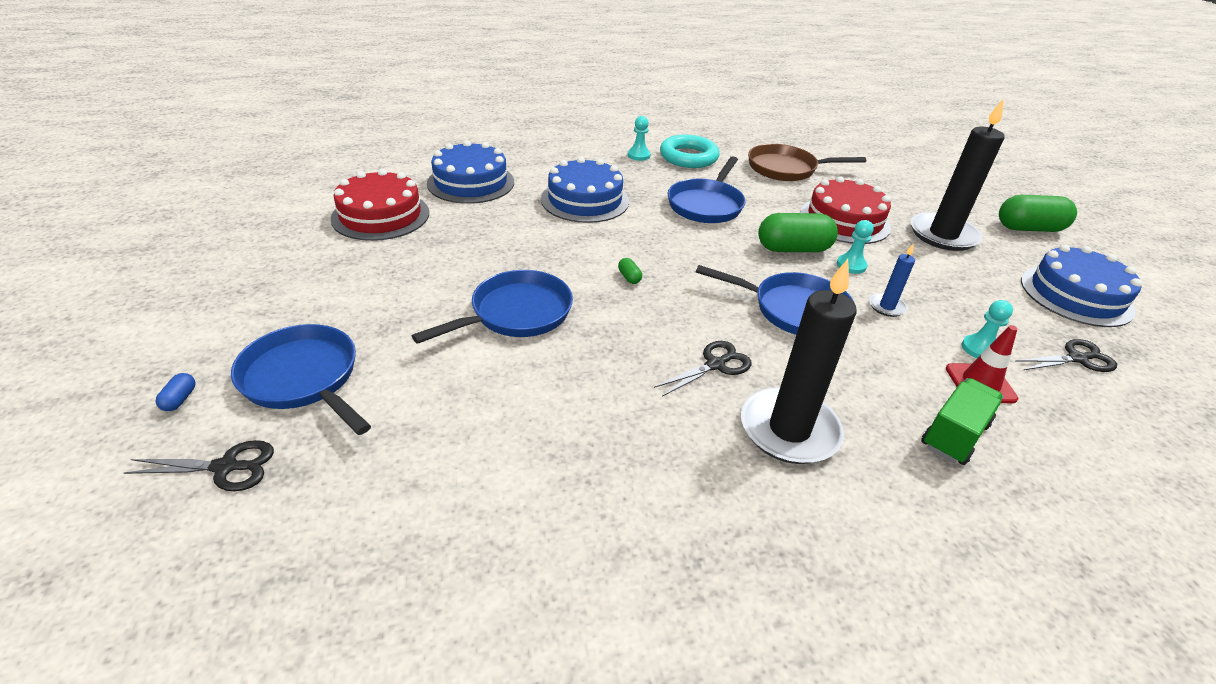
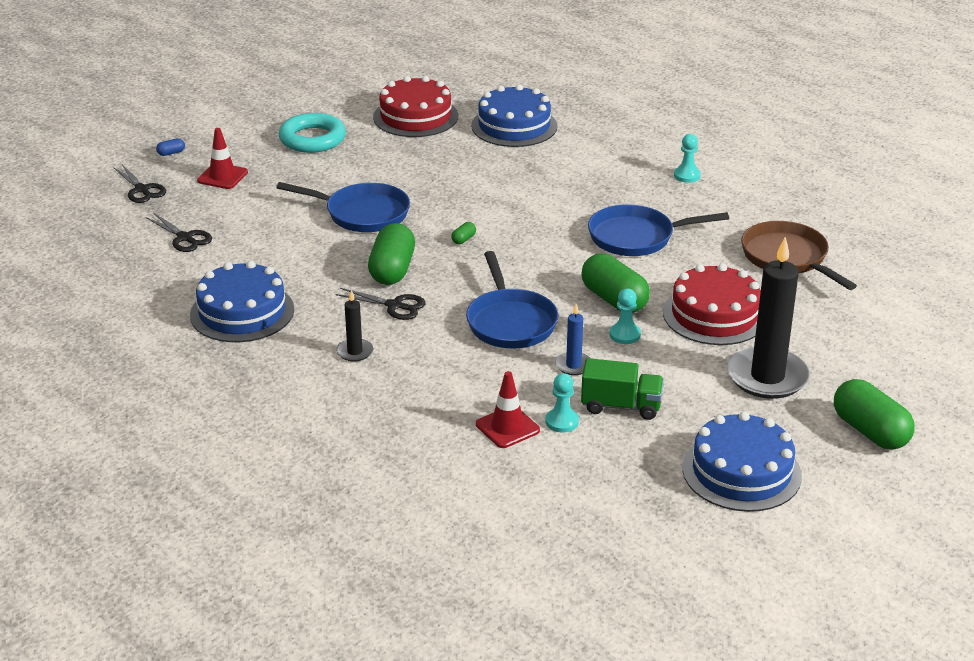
camera: 60 degrees right, 5 degrees down
blue pan [231,324,371,435] -> red traffic cone [197,128,248,189]
blue cake [541,157,629,223] -> blue cake moved to [190,261,294,342]
turquoise ring [660,135,719,168] -> turquoise ring moved to [279,113,346,153]
black candle [741,259,857,464] -> black candle [336,290,373,361], size x0.46
green truck [921,378,1003,465] -> green truck moved to [581,358,664,420]
black scissors [1016,339,1117,372] -> black scissors moved to [146,213,212,252]
none -> green capsule [368,223,415,285]

